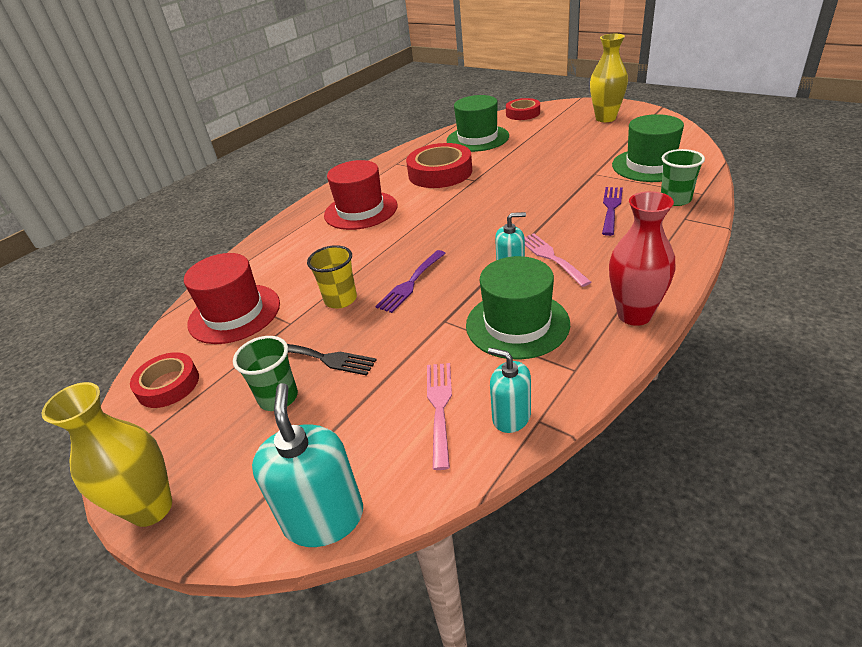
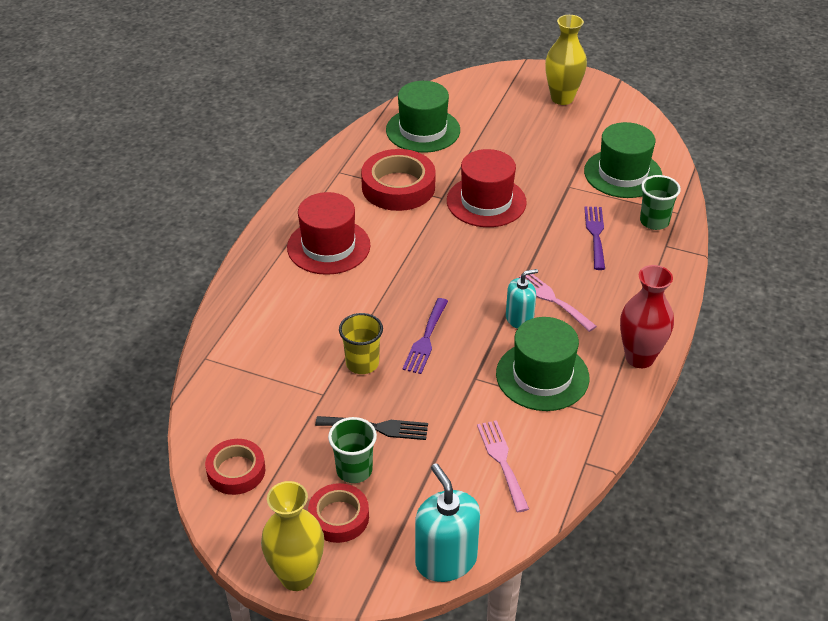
camera: 20 degrees left, 5 degrees up
red hat [184,253,280,344] -> red hat moved to [447,149,527,227]
turquoise soap dispenser [488,348,531,433] -> none
red tape [506,98,540,120] -> red tape moved to [308,483,369,543]

